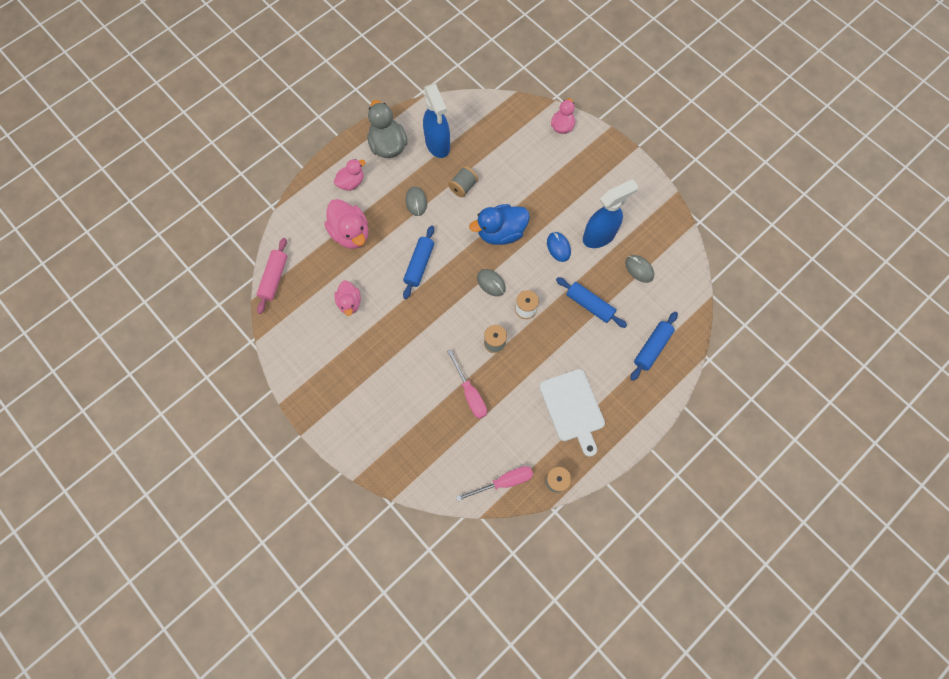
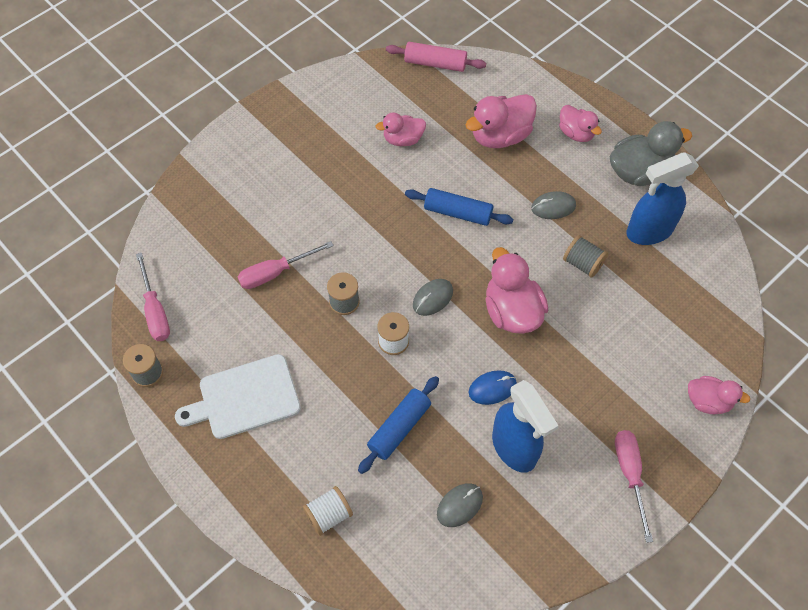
camera: 90 degrees right, 10 degrees down
blue duck [469,204,530,245] -> pink duck [485,247,548,334]
blue rolling pin [630,312,678,381] -> white spool [303,486,353,536]
none -> pink screwdriver [615,430,653,543]

